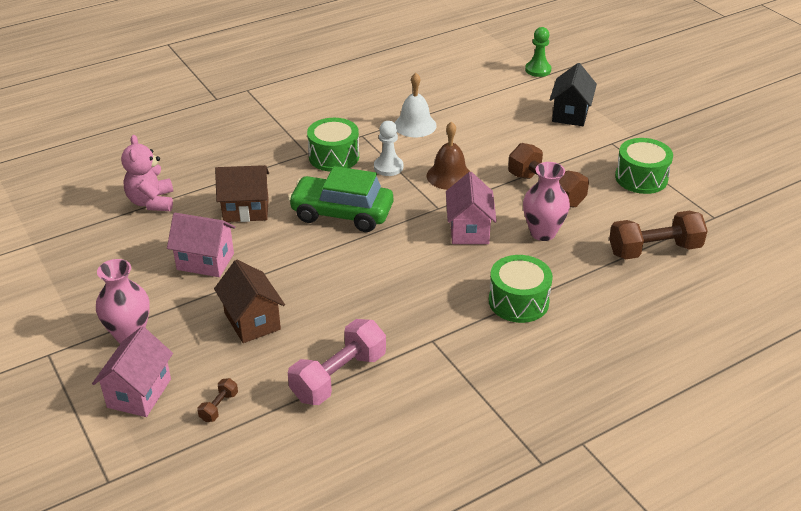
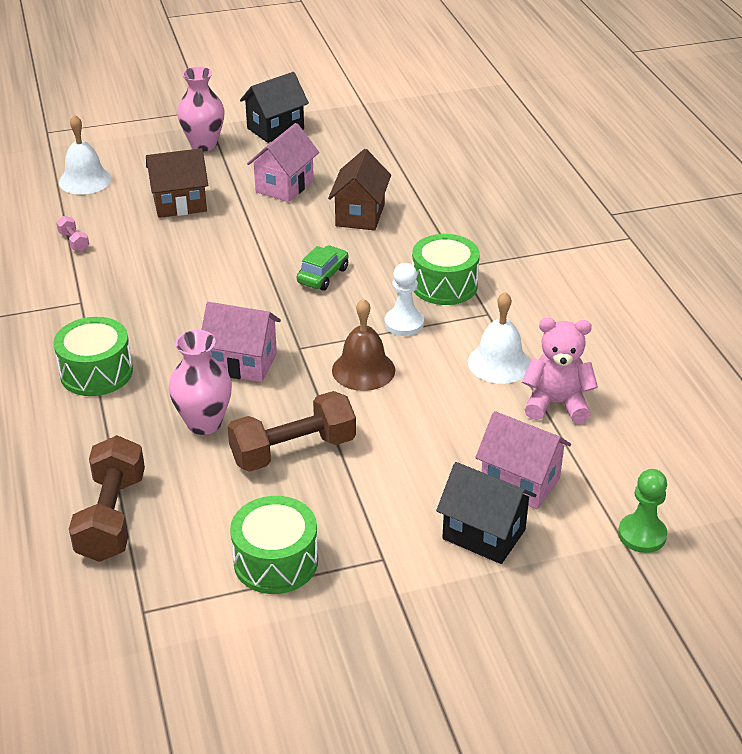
camera: 105 degrees right, 0 degrees up
pink house [92,326,173,417] -> pink house moved to [475,411,571,510]
pink teddy bear [121,135,173,211] -> pink teddy bear moved to [522,318,598,423]
brown dumbbell [197,378,238,422] -> white bell [59,115,112,195]
green car [288,166,393,232] -> green car [297,245,348,291], size x0.53
pink dumbbell [288,319,386,405] -> pink dumbbell [56,216,89,251], size x0.44
none -> black house [240,72,309,143]

